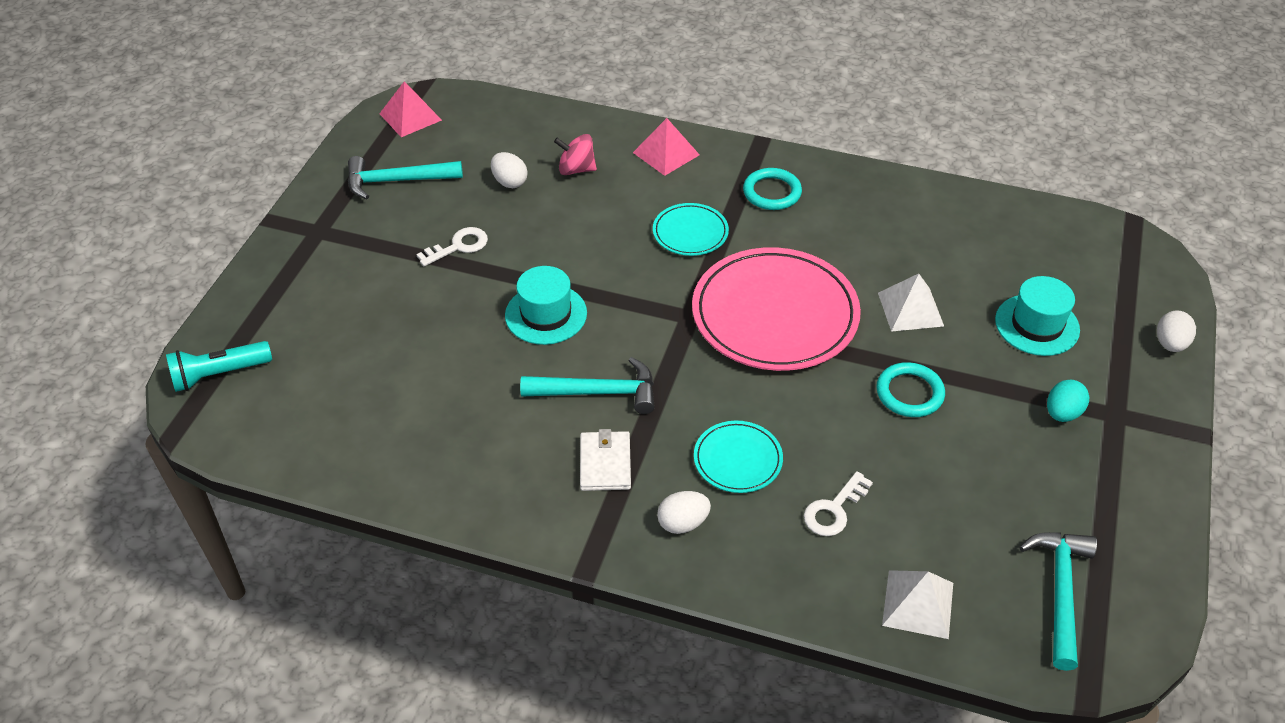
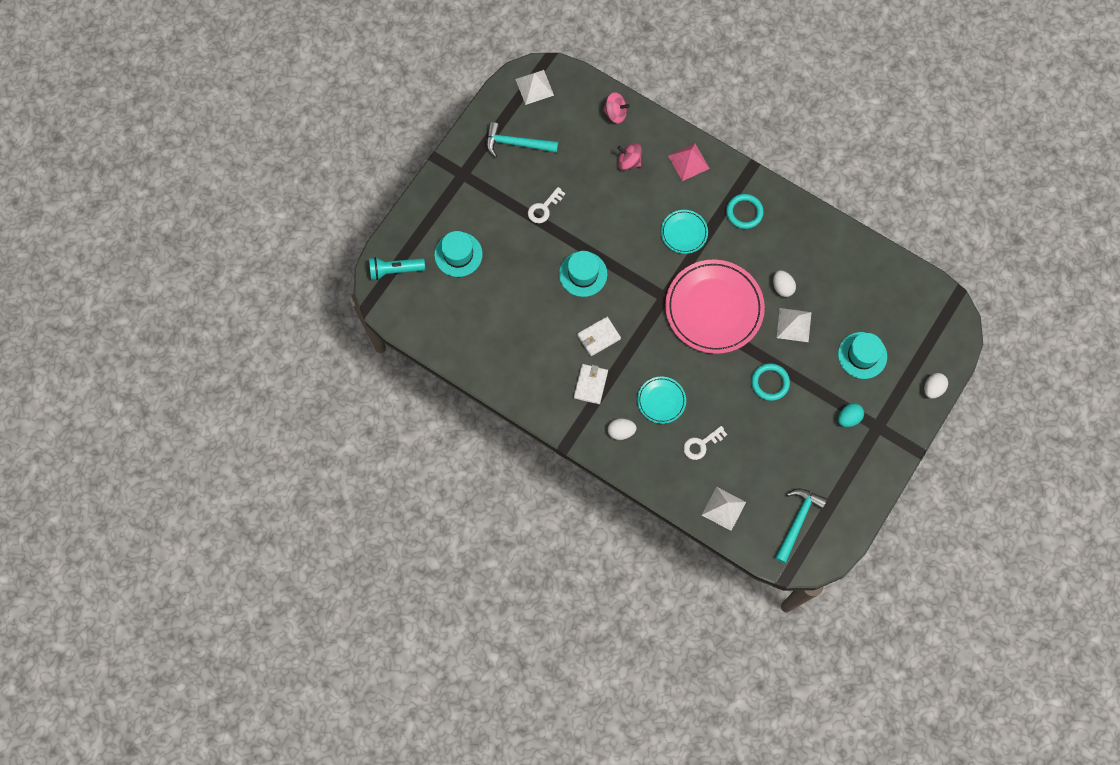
camera: 15 degrees right, 25 degrees up
pink pyramid [379,81,442,137] -> white pyramid [515,70,554,105]
white key [416,227,488,266] -> white key turned 150 degrees clockwise [528,187,565,223]
white egg [491,152,528,188] -> white egg moved to [773,271,796,297]
turquoise hammer [520,357,655,414] -> white wallet [577,317,621,356]
none -> turquoise hat [434,231,483,277]
none -> pink spinning top [603,92,630,123]

